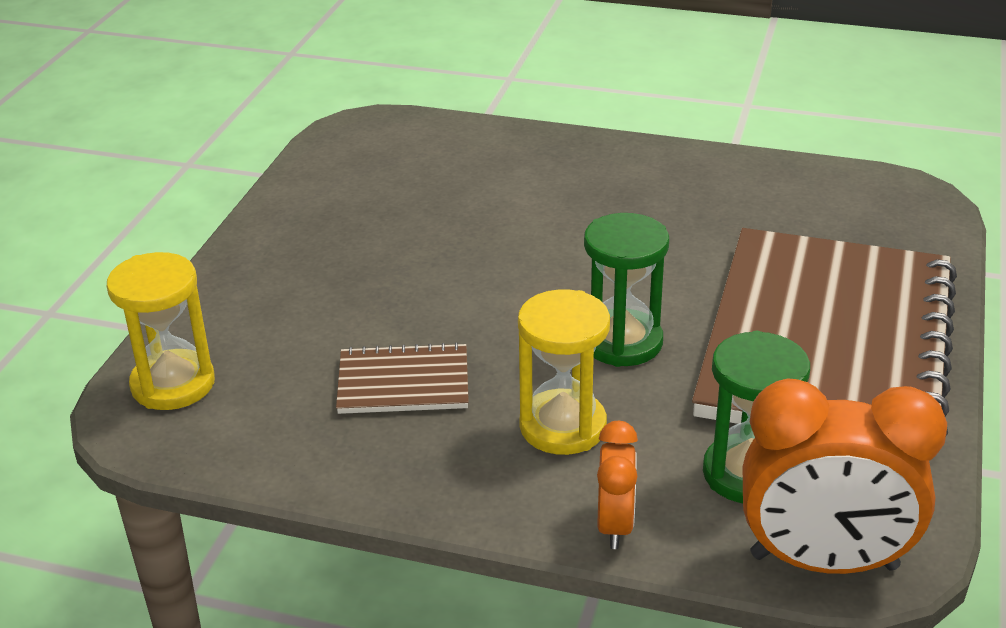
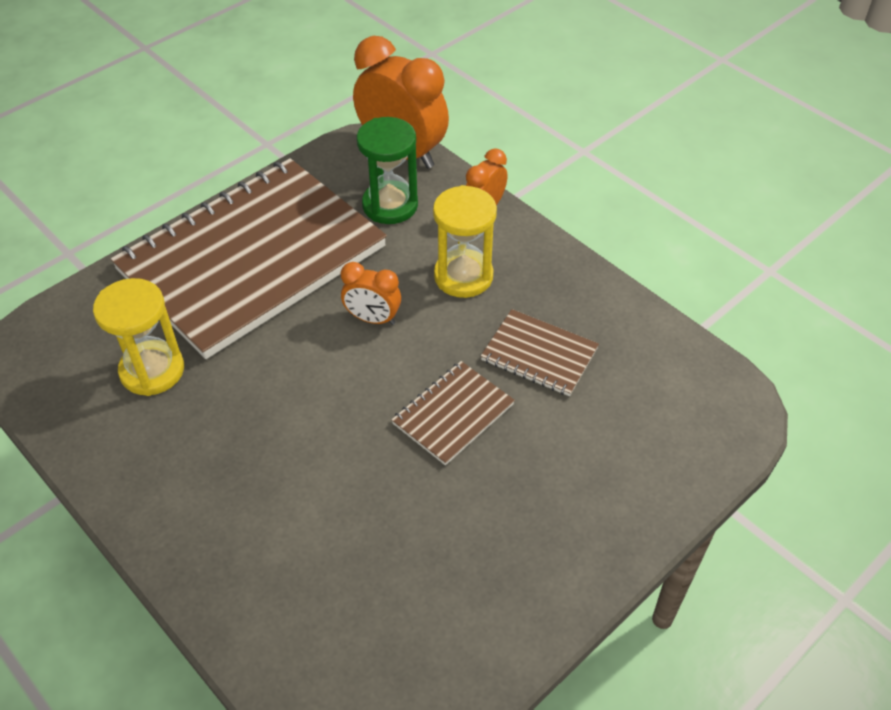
camera: 150 degrees left, 15 degrees up
yellow hourglass [107,252,215,410] -> yellow hourglass moved to [93,278,184,396]
green hourglass [584,213,669,367] -> orange clock [341,262,401,325]
none -> brown notebook [391,361,515,465]

